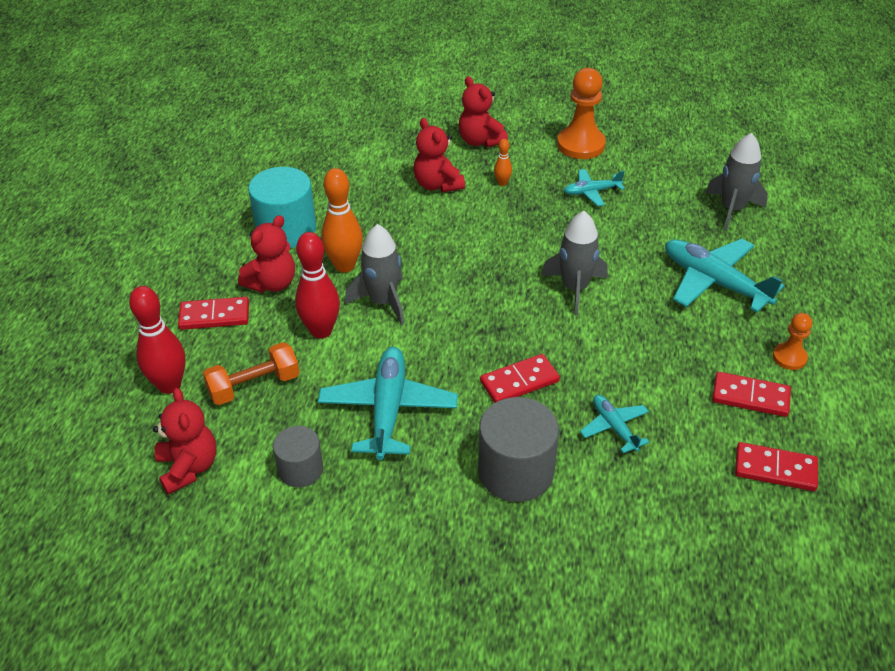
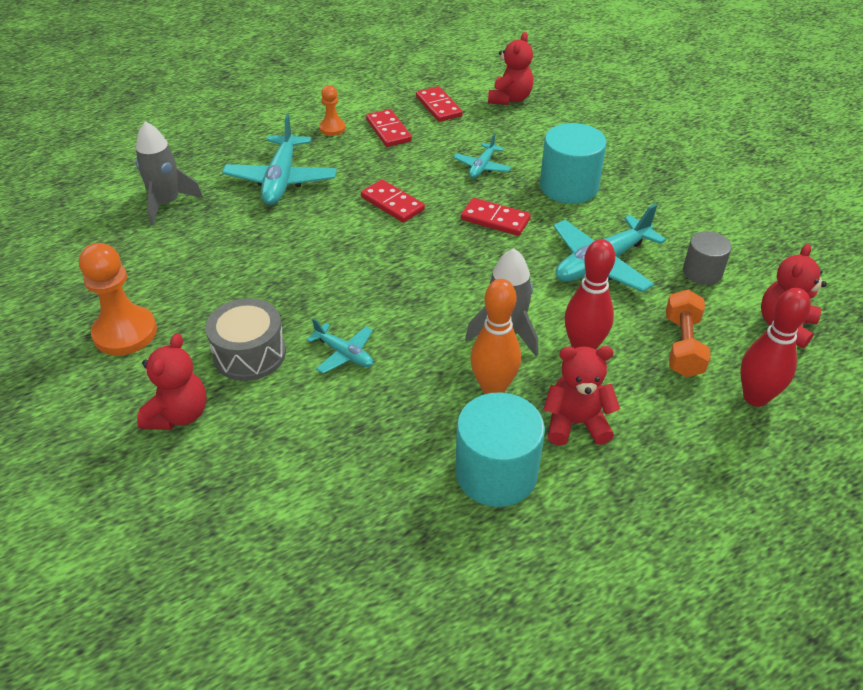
camera: 130 degrees left, 0 degrees up
red domino [178,297,249,330] -> red domino moved to [361,180,425,223]
orange dumbbell [203,342,299,405] -> orange dumbbell turned 75 degrees clockwise [666,290,711,377]
red teddy bear [414,118,465,192] -> red teddy bear moved to [488,32,534,105]
grey cylinder [478,397,559,502] -> turquoise cylinder [540,123,607,204]
orange bowling pin [494,139,512,186] -> grey drum [205,298,286,381]
grey rocket [541,211,608,315] -> none
turquoise plane [564,169,625,206] -> turquoise plane moved to [306,318,373,374]

